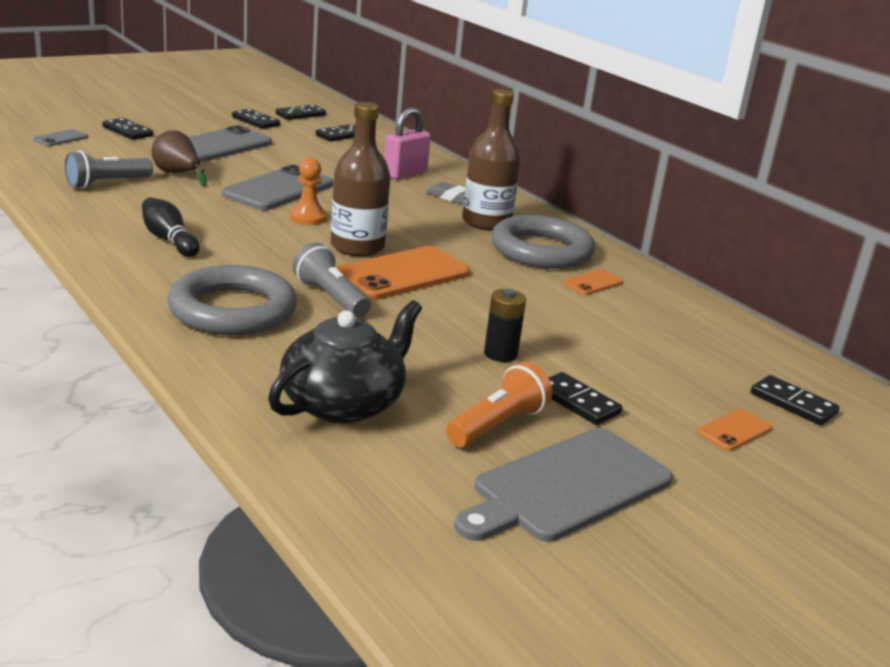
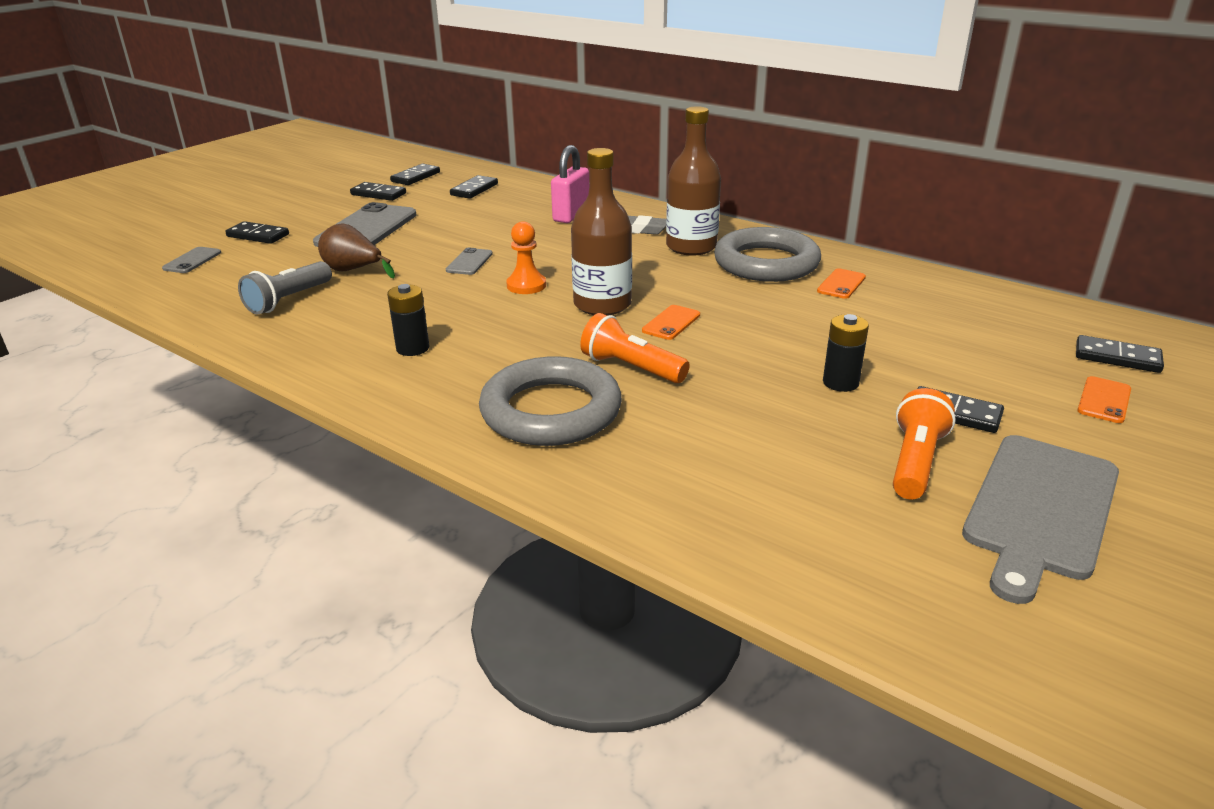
camera: 15 degrees left, 5 degrees up
black bowling pin [142,197,199,257] -> black battery [387,284,430,356]
grey phone [222,165,333,210] -> grey phone [446,247,493,275], size x0.48
black teapot [268,300,422,424] -> none
grey flashlight [293,243,371,318] -> orange flashlight [580,313,690,383]
orange phone [335,246,470,300] -> orange phone [642,305,700,340], size x0.48

